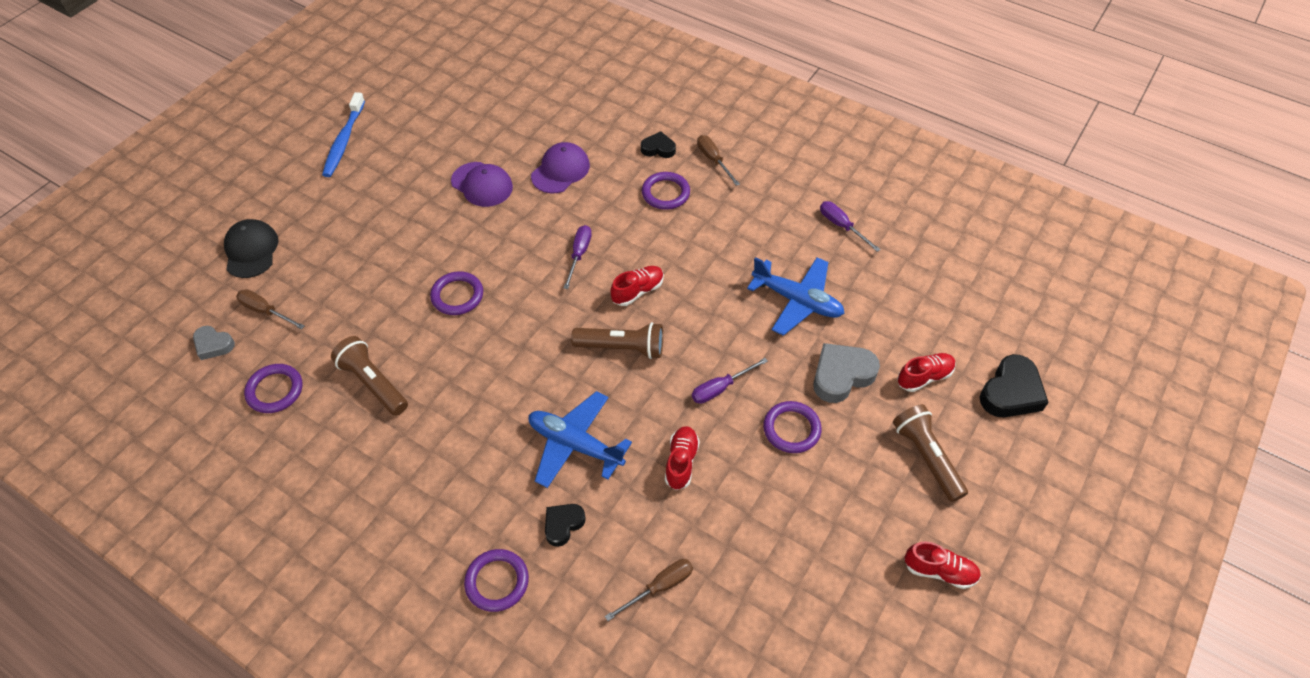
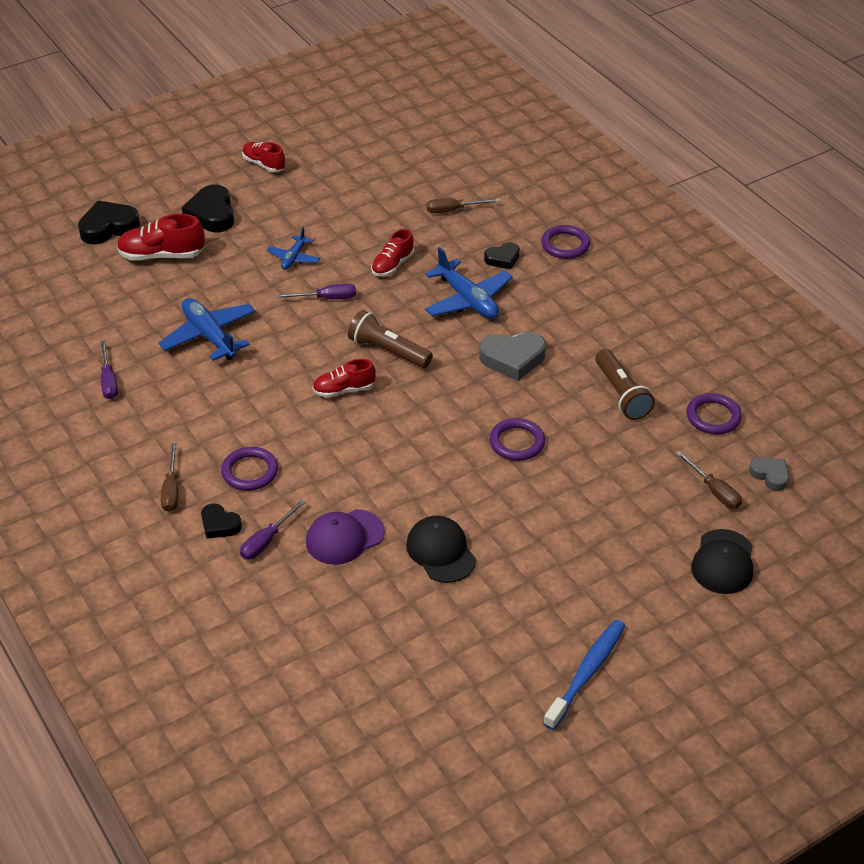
camera: 155 degrees left, 10 degrees down
purple cap [451,162,513,207] -> black cap [406,516,476,583]
purple screwdriver [564,225,592,289] -> purple screwdriver moved to [240,499,306,560]
purple ring [763,401,822,453] -> blue plane [266,227,320,270]
grey heart [813,343,880,403] -> grey heart moved to [479,331,546,381]
brown flashlight [893,404,968,502] -> black heart [182,185,234,232]
red shoe [897,353,956,392] -> red shoe [117,214,205,261], size x1.51

